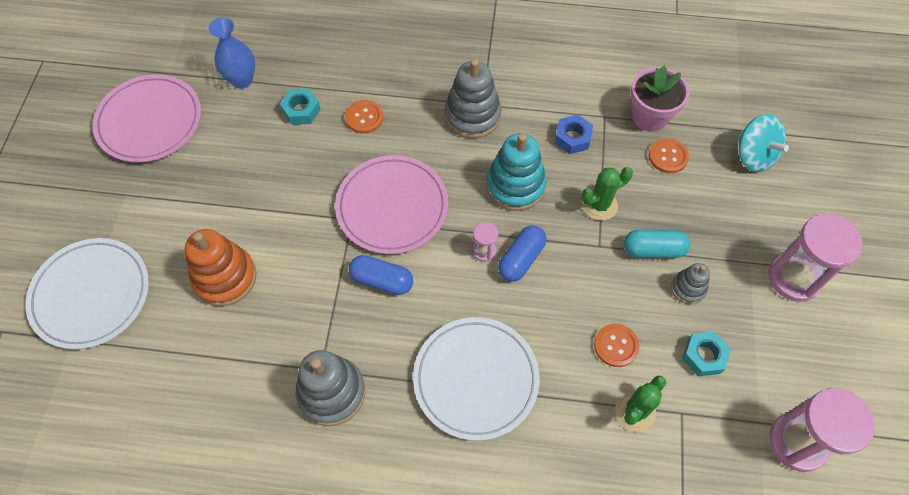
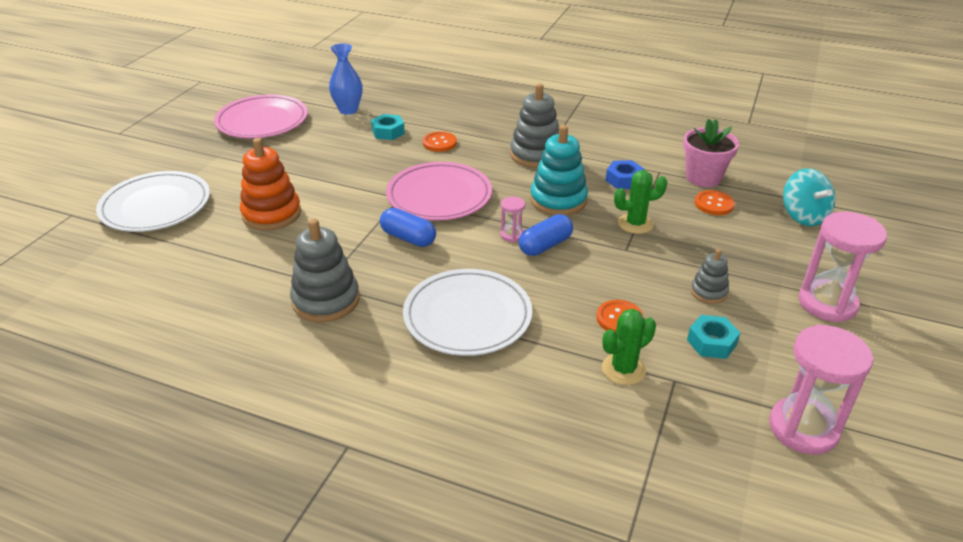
camera: 15 degrees right, 25 degrees down
turquoise capsule [624,230,690,258] -> none

